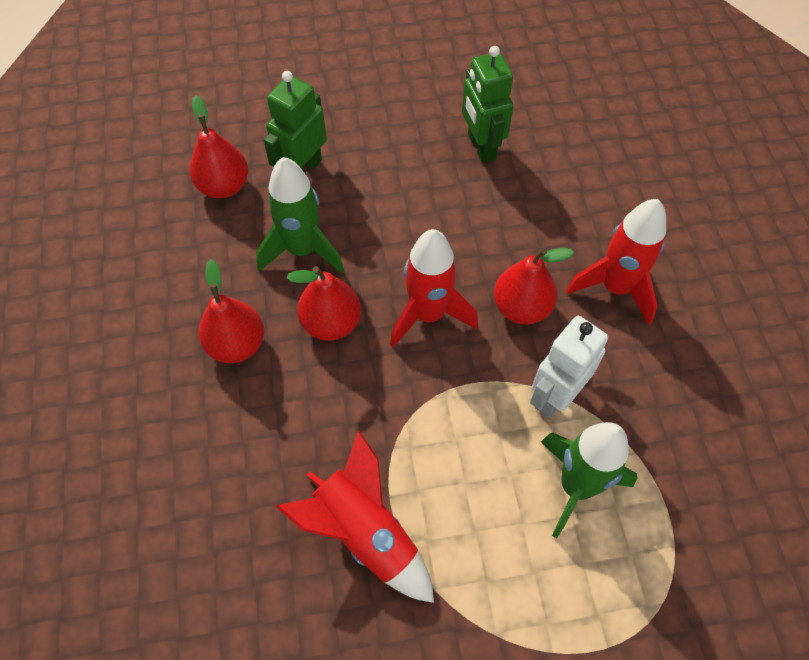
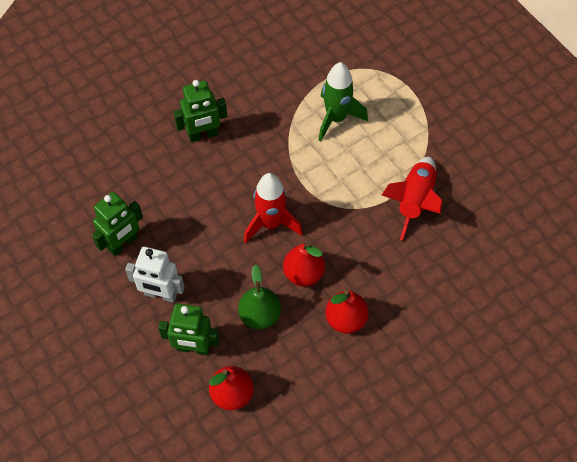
camera: 115 degrees left, 0 degrees up
green rocket [256,157,344,274] -> green pear [238,265,281,329]
red pear [494,248,574,325] -> none
white robot [530,316,608,418] -> white robot moved to [125,247,185,303]
red rocket [566,199,666,325] -> green robot [174,80,227,142]

